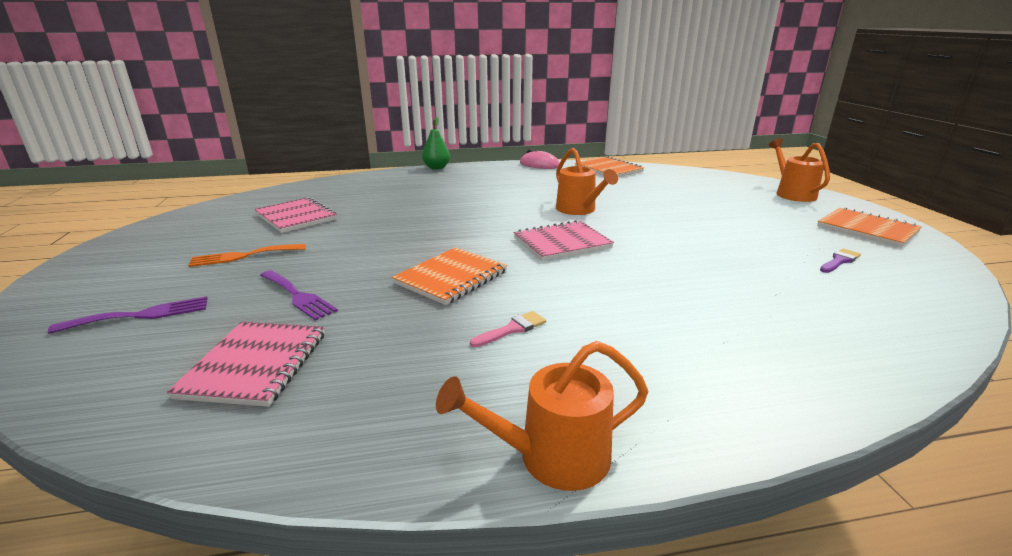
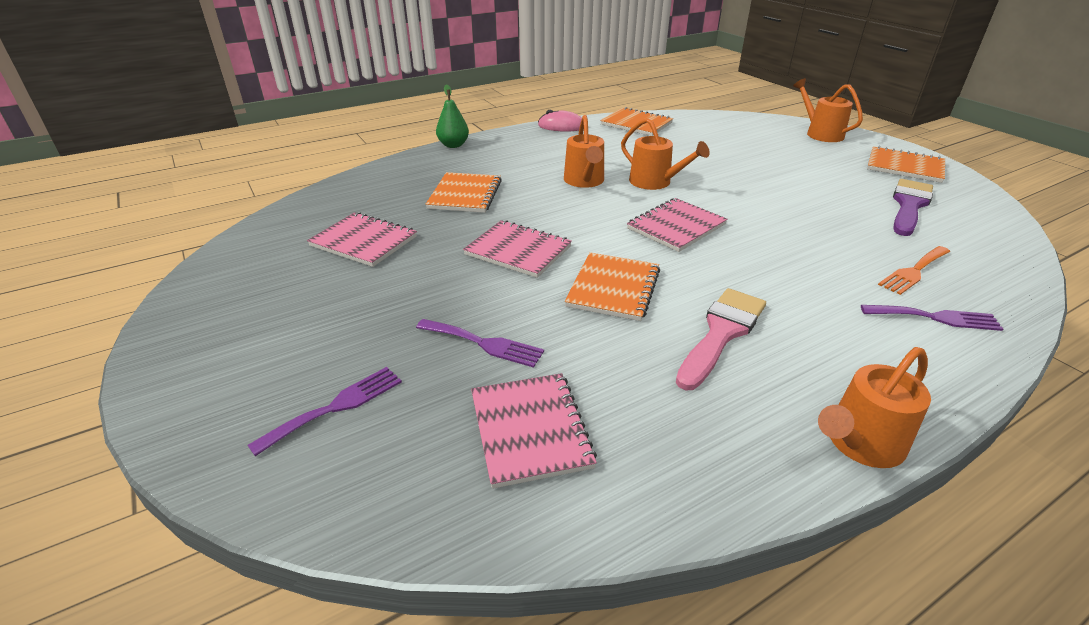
camera: 20 degrees left, 10 degrees up
orange fork [188,244,305,267] -> orange fork moved to [878,246,950,295]
pink brush [470,311,546,347] -> pink brush [676,288,766,390], size x2.04
purple brush [820,248,861,273] -> purple brush [893,179,933,236], size x2.04
none -> orange notebook [426,172,502,213]
none -> pink notebook [463,220,572,278]
none -> orange watering can [564,115,604,188]
none -> purple fork [861,305,1003,331]

